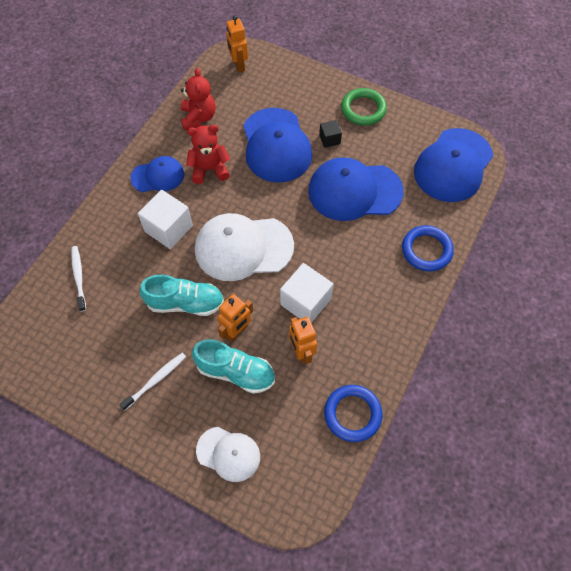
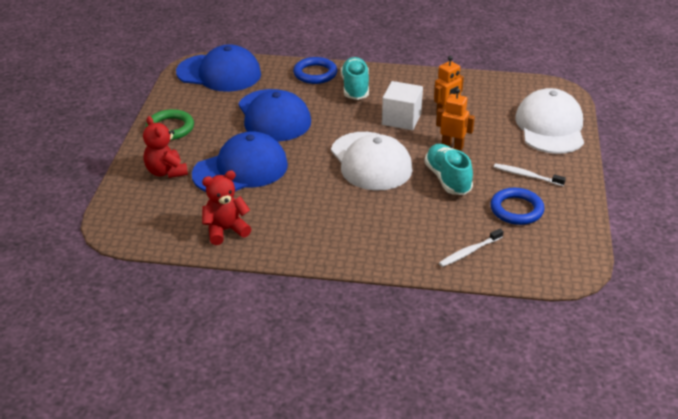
camera: 110 degrees left, 25 degrees down
blue cap [131,156,184,192] -> none
white cube [138,190,193,249] -> none
red teddy bear [186,125,230,184] -> red teddy bear moved to [143,116,188,178]
turquoise shoe [192,339,275,394] -> turquoise shoe moved to [341,57,369,100]
white cap [196,427,260,482] -> white cap [515,88,584,154], size x1.75
orange robot [226,16,248,72] -> none
black cube [319,120,342,148] -> none
blue ring [324,385,382,442] -> blue ring moved to [490,188,545,225]

